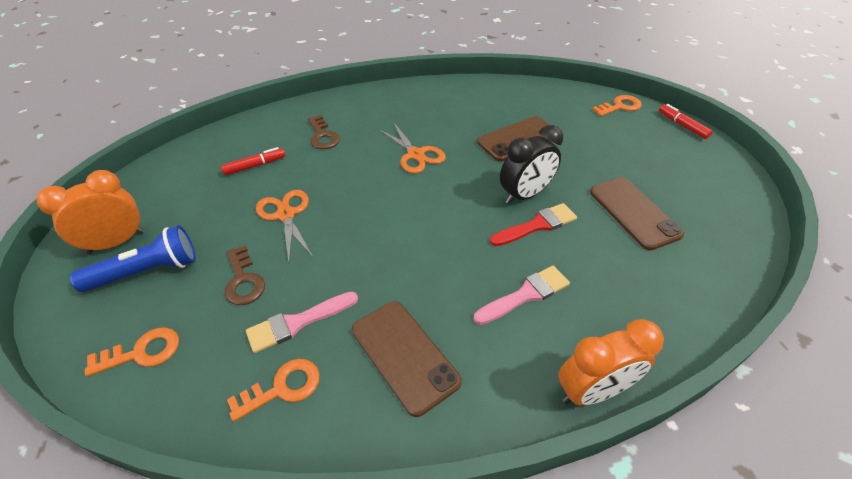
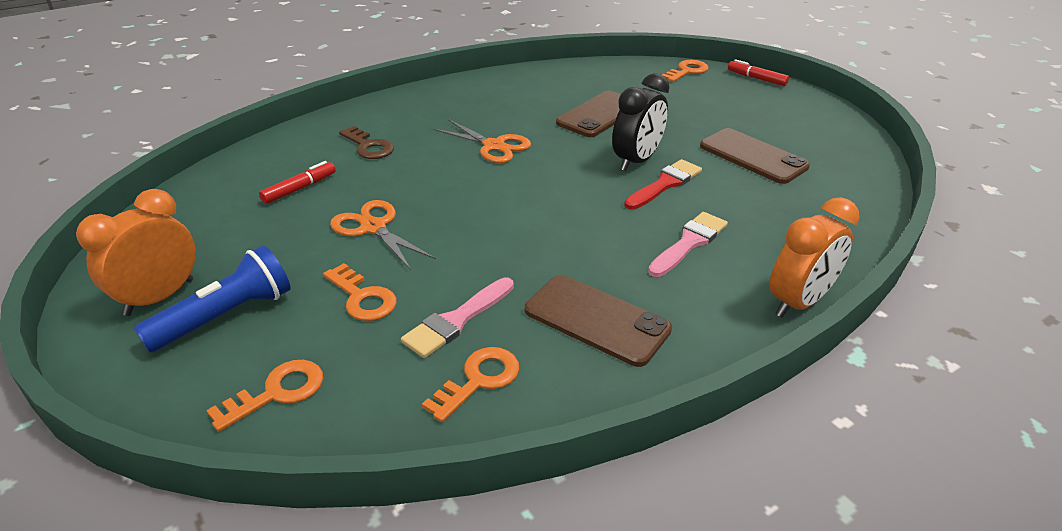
camera: 20 degrees left, 10 degrees down
brown key [225,245,265,305] -> orange key [323,263,397,321]

